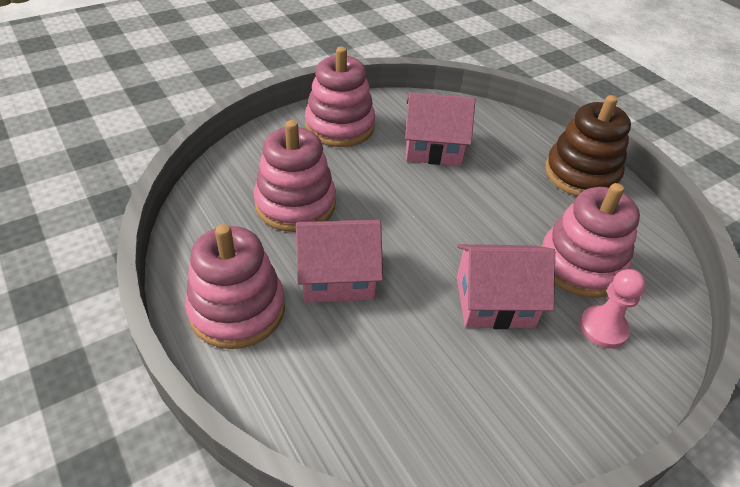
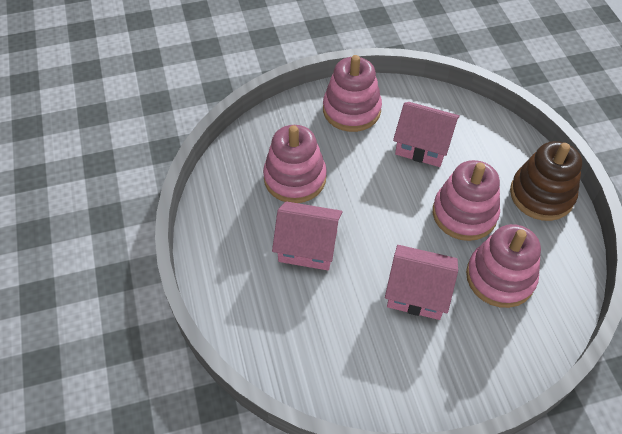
camera: 20 degrees right, 10 degrees up
pink stacking toy [185,224,285,349] -> pink stacking toy moved to [433,160,500,241]
pink pawn [579,269,646,348] -> none

